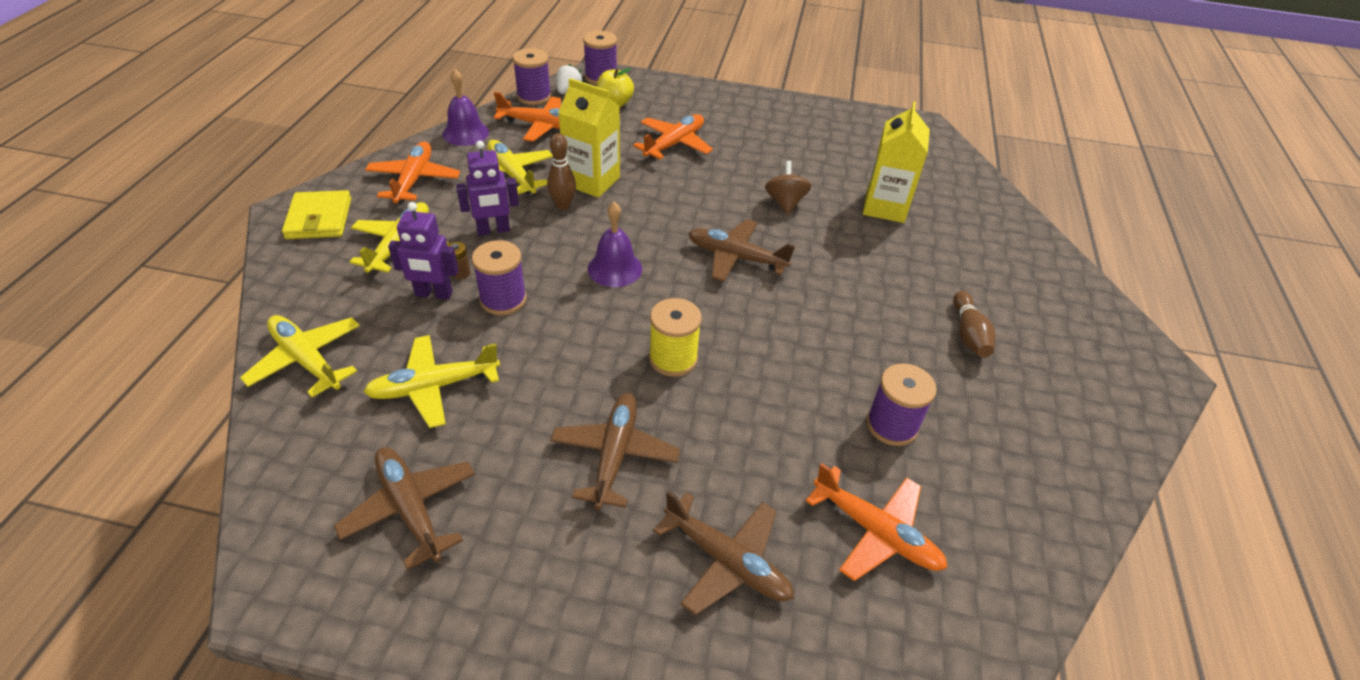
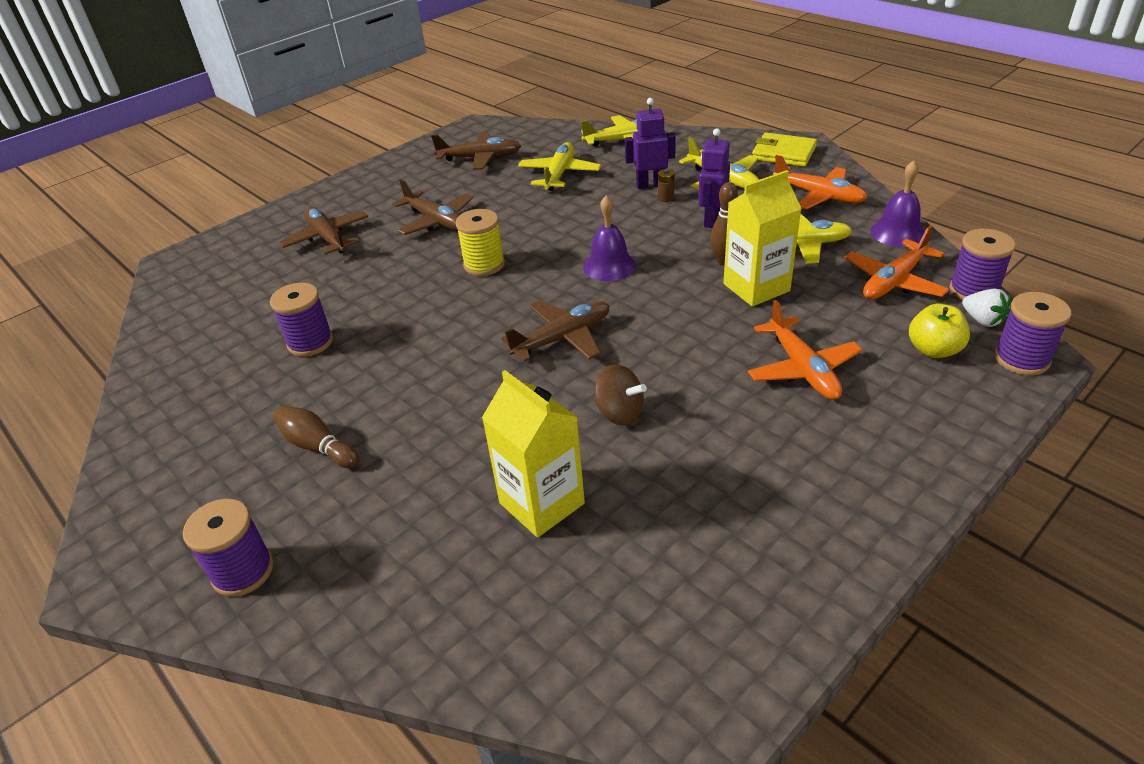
camera: 130 degrees right, 5 degrees down
purple robot [388,202,459,300] -> purple robot turned 45 degrees clockwise [625,98,676,189]
purple spool [472,240,527,315] -> purple spool moved to [183,499,273,597]
brown plane [653,491,794,616] -> brown plane turned 75 degrees clockwise [279,207,368,255]
orange plane [806,463,947,581] -> none

